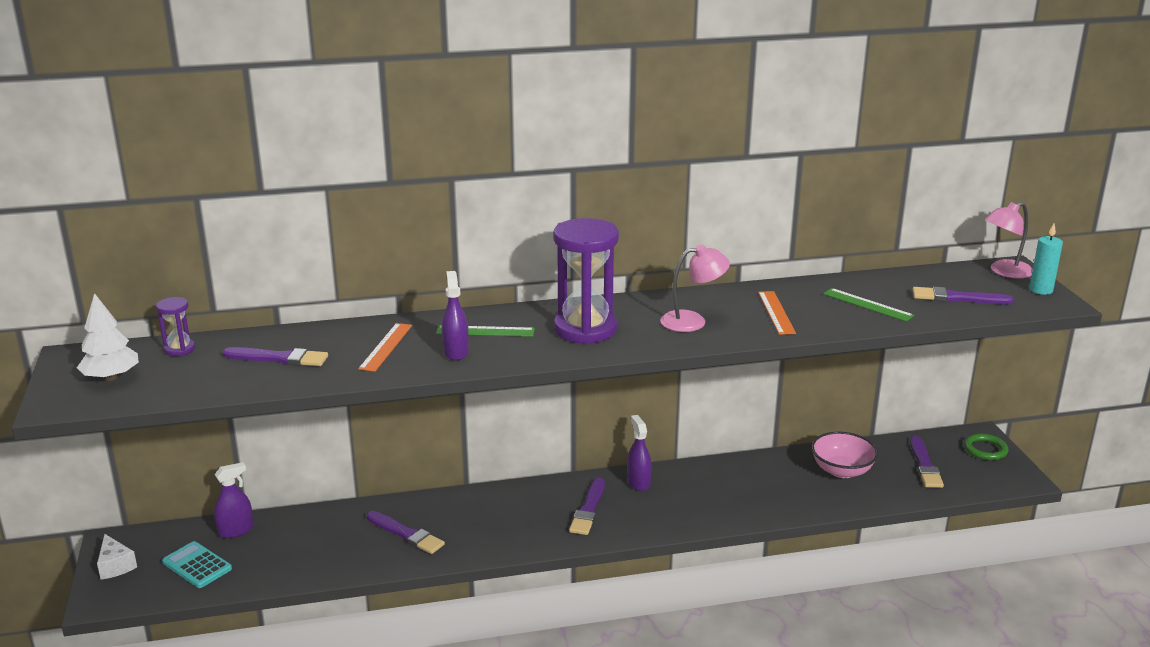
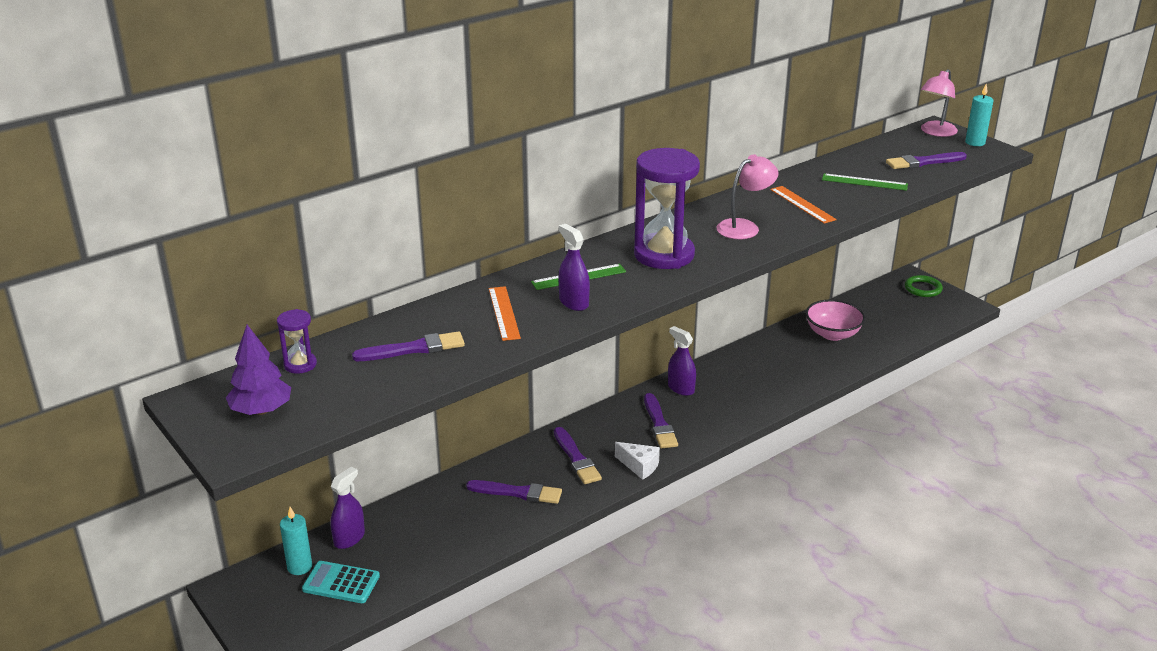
camera: 25 degrees left, 5 degrees up
white tree [77,293,139,381] -> purple tree [226,325,291,415]
white cheese [97,534,137,579] -> white cheese moved to [615,442,660,480]
purple brush [910,436,944,488] -> purple brush moved to [554,427,602,484]
none -> turquoise candle [280,507,312,575]

